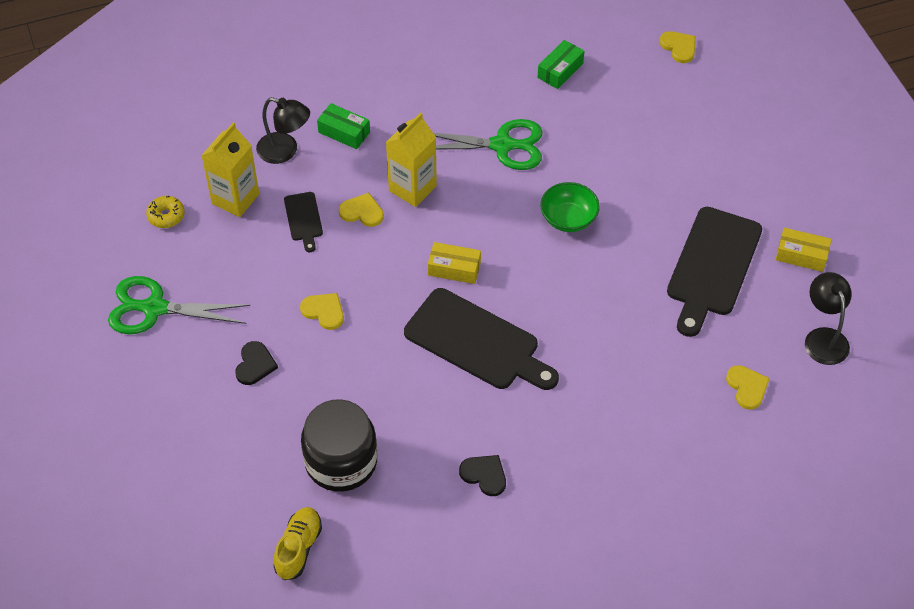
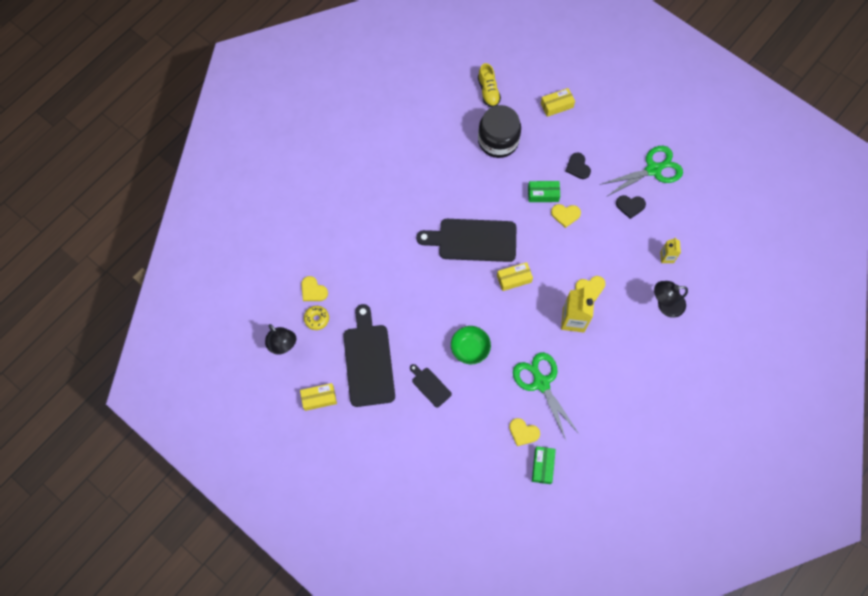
camera: 150 degrees right, 15 degrees up
yellow donut [146,196,185,228] -> yellow donut moved to [304,306,329,330]
yellow carton [201,122,259,217] -> yellow carton [660,237,681,263], size x0.55
black cutting board [284,192,323,252] -> black cutting board moved to [410,364,452,407]
green box [317,103,370,149] -> green box moved to [528,181,560,202]
green scissors [434,119,543,170] -> green scissors turned 90 degrees clockwise [513,352,580,440]
black heart [459,455,506,496] -> black heart moved to [616,195,646,219]
yellow heart [659,31,696,63] -> yellow heart moved to [509,418,540,446]
none -> yellow box [541,88,575,117]

